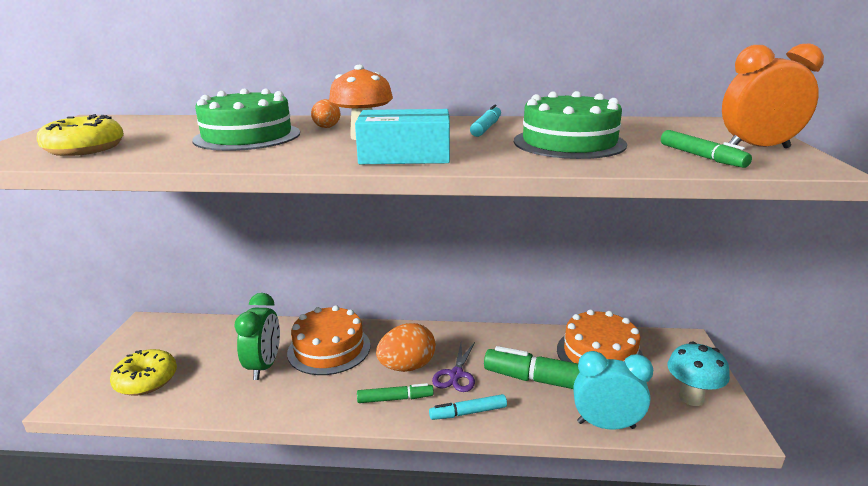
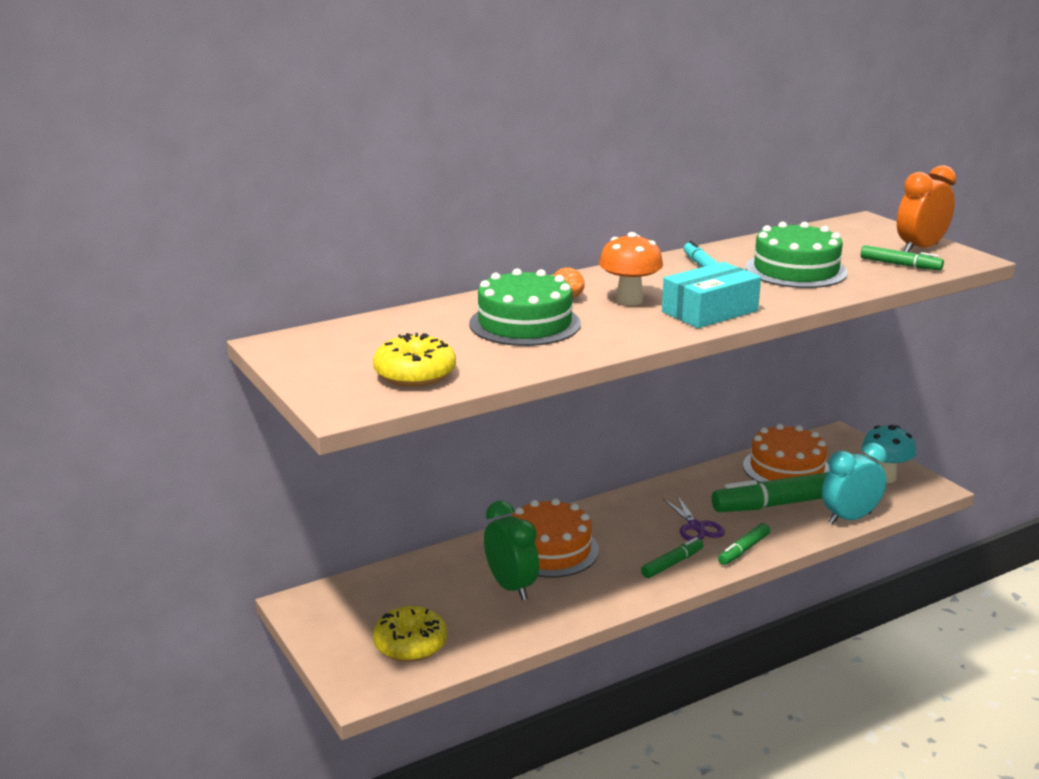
camera: 35 degrees left, 0 degrees up
orange egg [376,323,436,372] -> none
turquoise marker [429,394,507,420] -> green marker [718,523,770,565]

